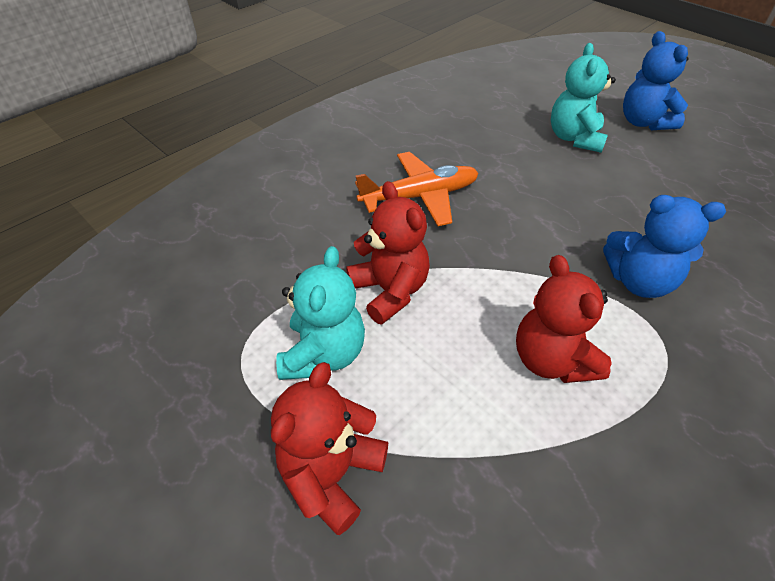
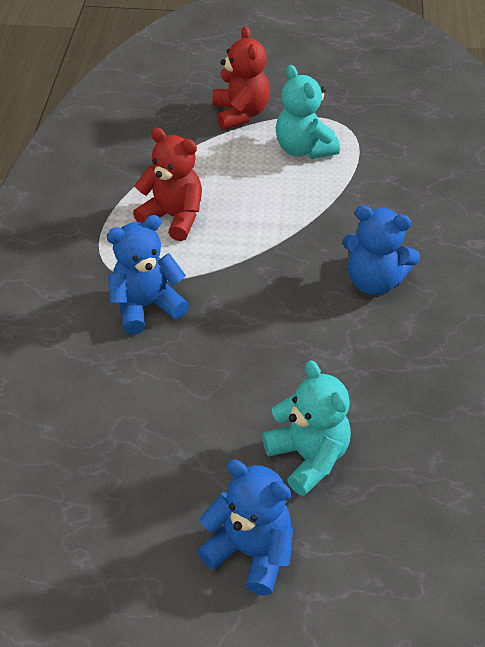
camera: 140 degrees right, 0 degrees up
red teddy bear [346,181,430,325] -> none
orange plane [355,152,479,226] -> blue teddy bear [343,205,420,295]

